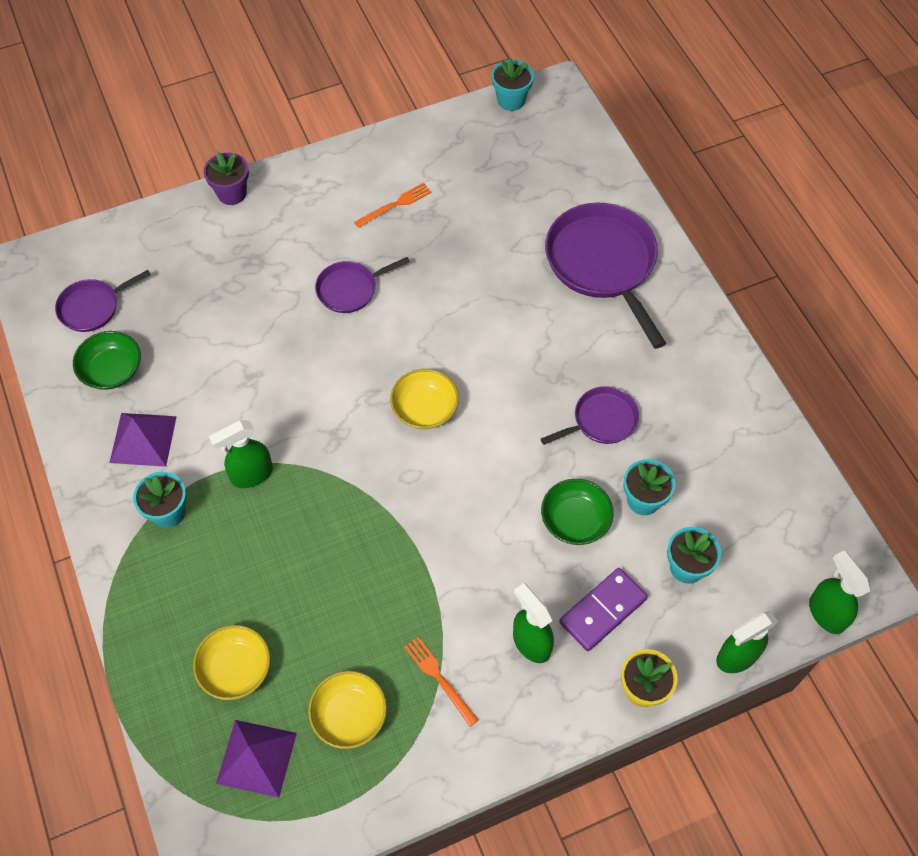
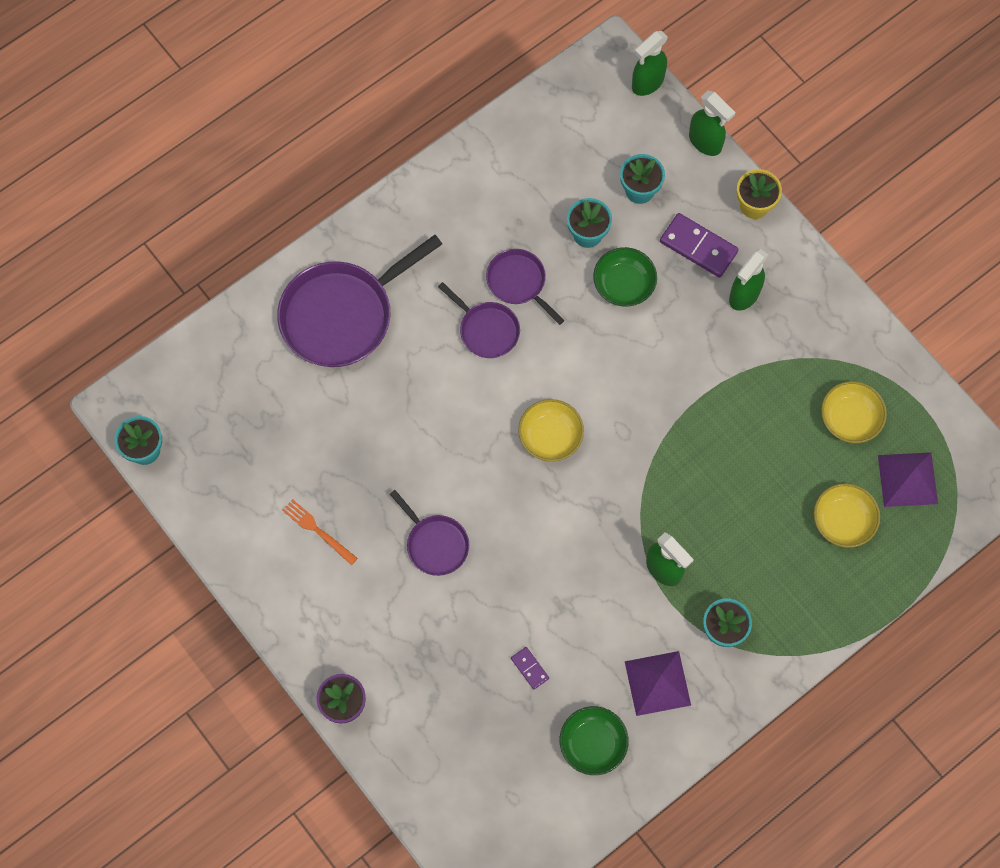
camera: 105 degrees left, 10 degrees up
purple pan [55,270,151,332] -> purple pan moved to [438,282,520,358]
orange fork [404,637,479,727] -> none
none -> purple domino [511,647,549,689]

